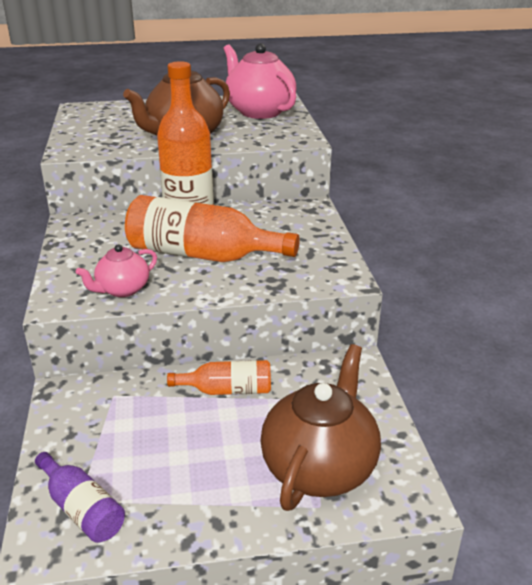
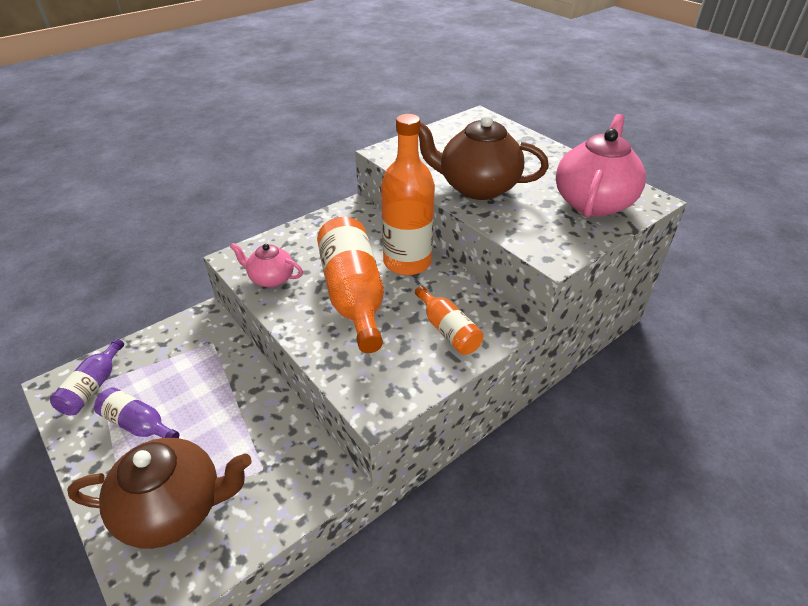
camera: 60 degrees right, 10 degrees up
orange bottle [167,360,271,395] -> orange bottle moved to [415,286,483,355]
none -> purple bottle [94,387,179,438]

